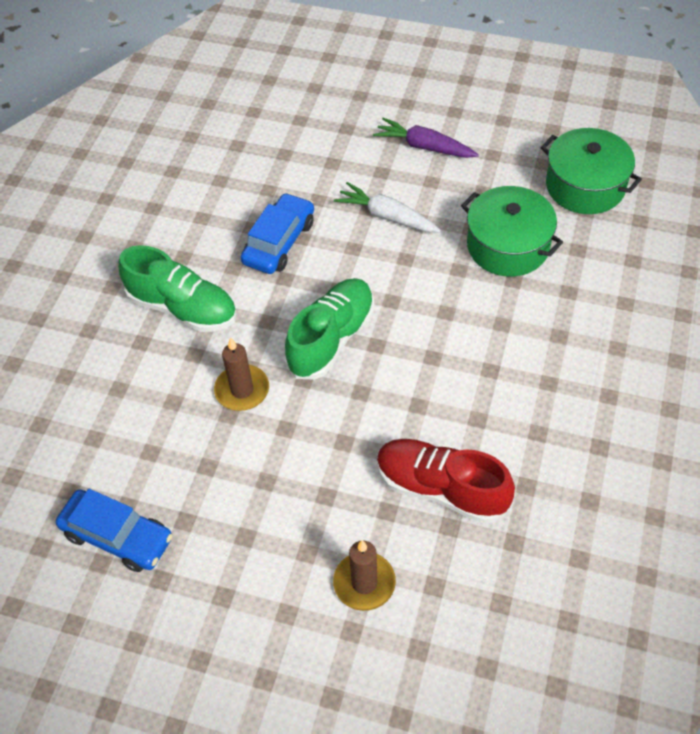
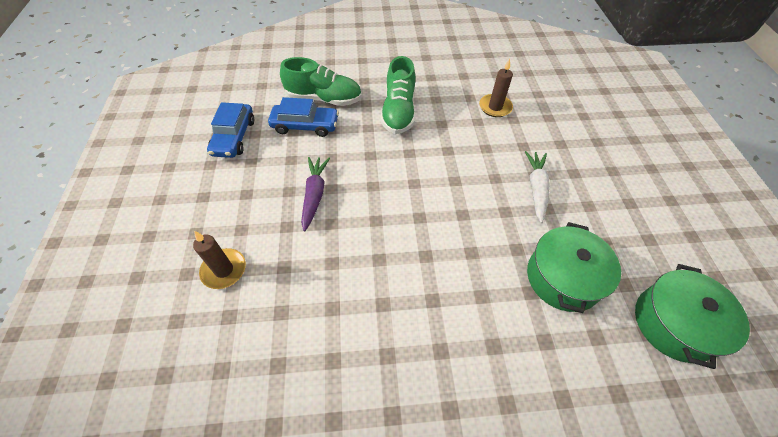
camera: 65 degrees right, 0 degrees up
brown candle [214,337,269,411] -> brown candle moved to [479,59,513,117]
blue car [241,193,314,274] -> blue car moved to [268,97,339,137]
green shoe [285,278,374,380] -> green shoe moved to [280,57,362,106]
purple carrot [373,118,479,158] -> purple carrot moved to [301,157,330,231]
red shoe [377,439,515,523] -> none

